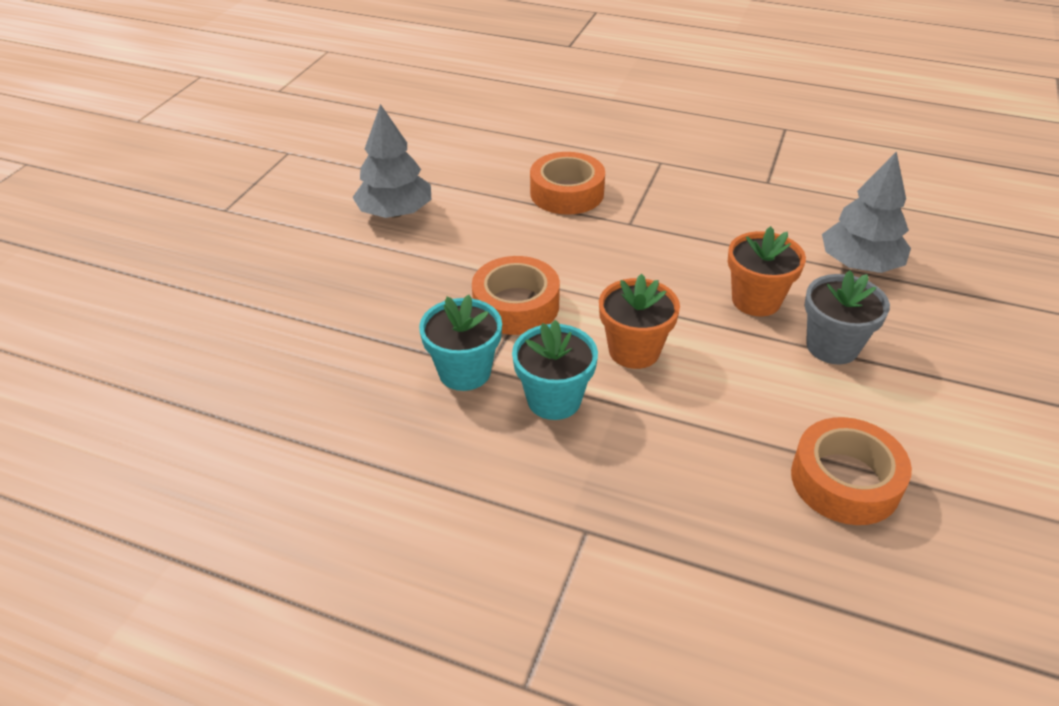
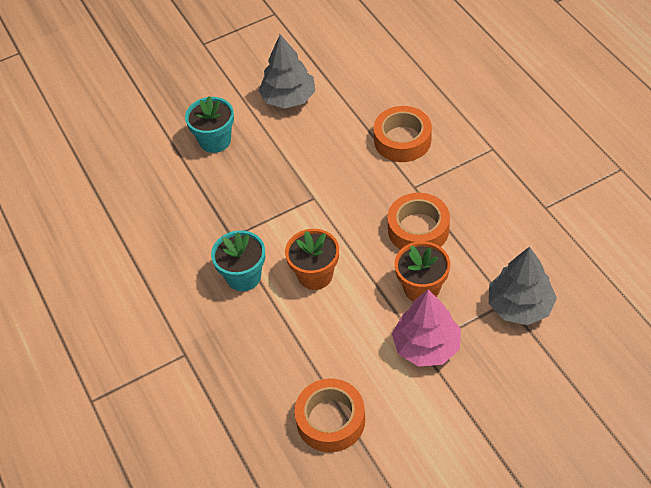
camera: 45 degrees right, 10 degrees up
turquoise flower pot [419,295,502,391] -> turquoise flower pot moved to [185,96,234,153]
orange tape [472,256,560,335] -> orange tape moved to [387,193,450,250]
grey flower pot [804,270,890,364] -> pink tree [392,289,461,366]

